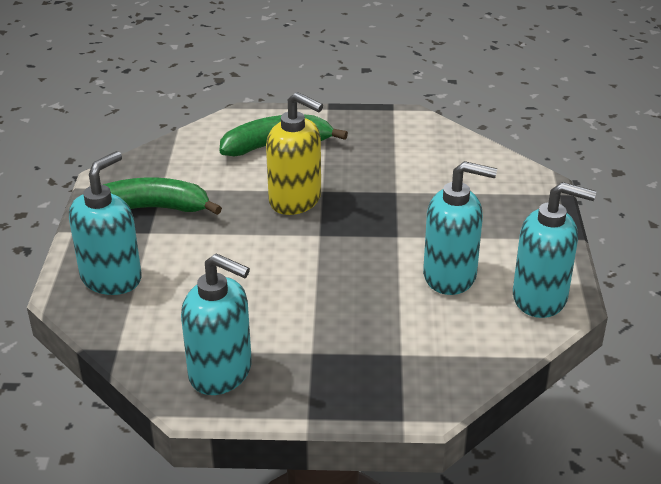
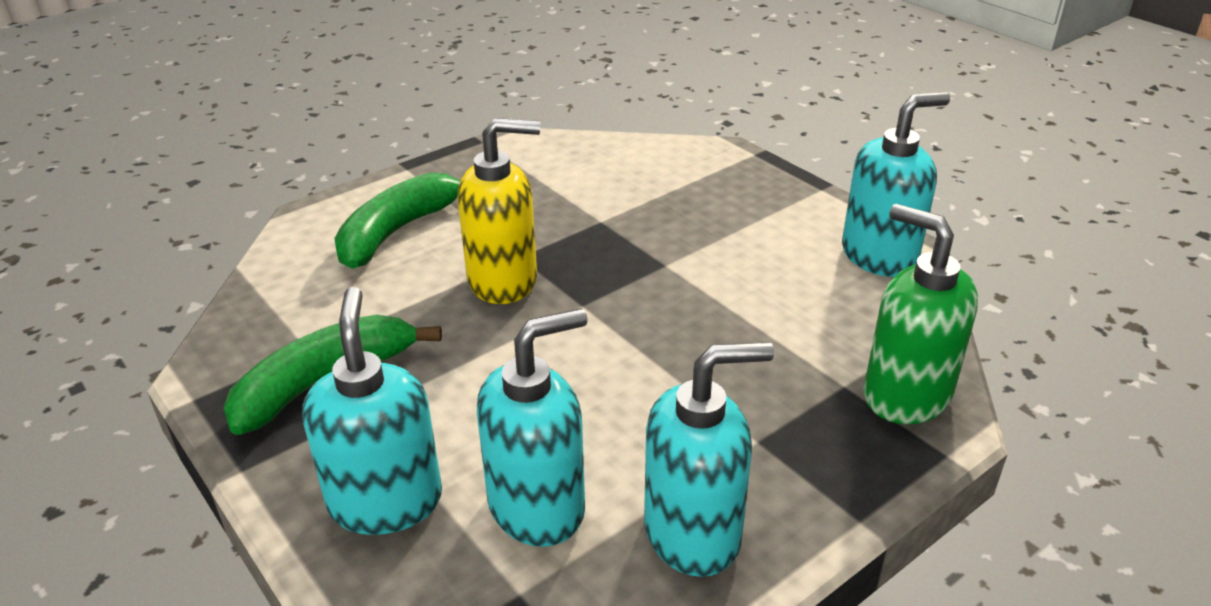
camera: 40 degrees left, 0 degrees up
turquoise soap dispenser [423,161,497,295] -> turquoise soap dispenser moved to [477,308,588,547]
none -> green soap dispenser [864,204,978,424]

